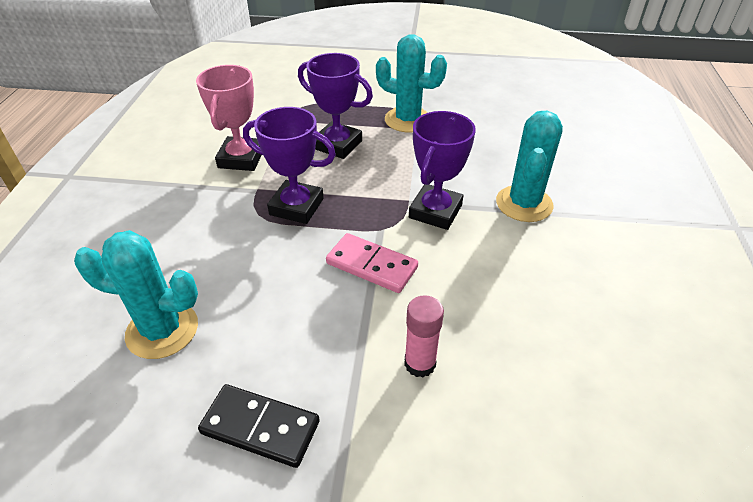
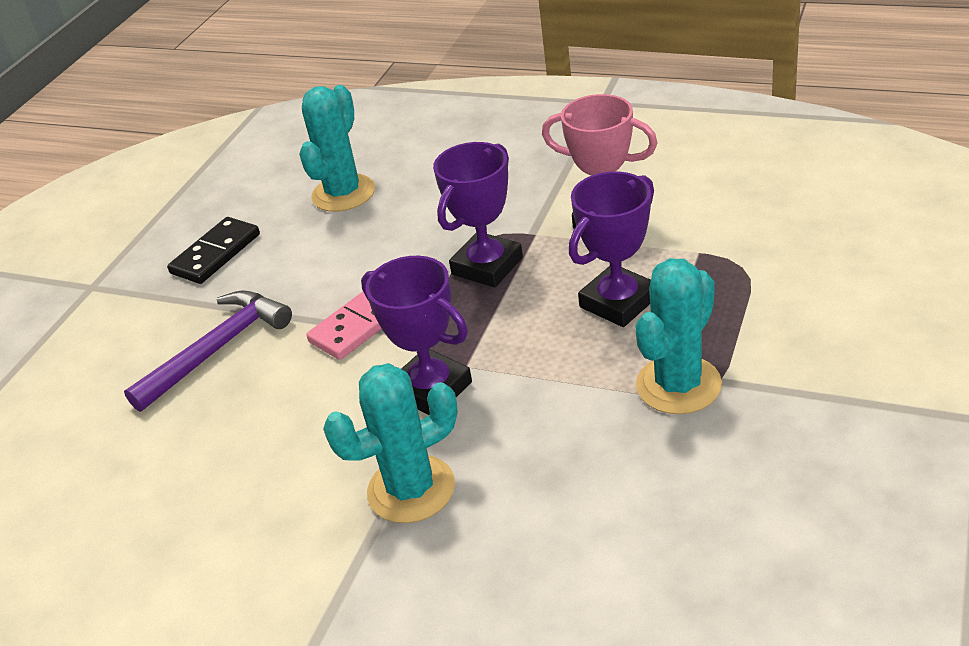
camera: 110 degrees right, 5 degrees down
pink glue stick [404,295,444,378] -> purple hammer [124,291,292,412]
turquoise cactus [496,111,563,222] -> turquoise cactus turned 60 degrees counterclockwise [323,363,458,523]

